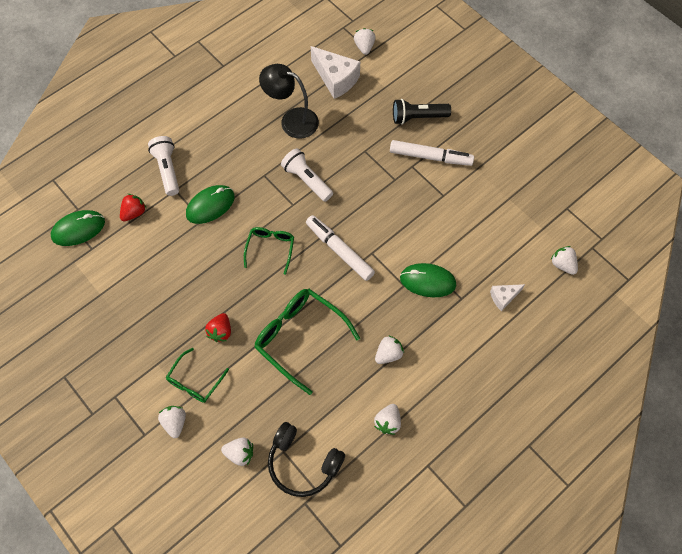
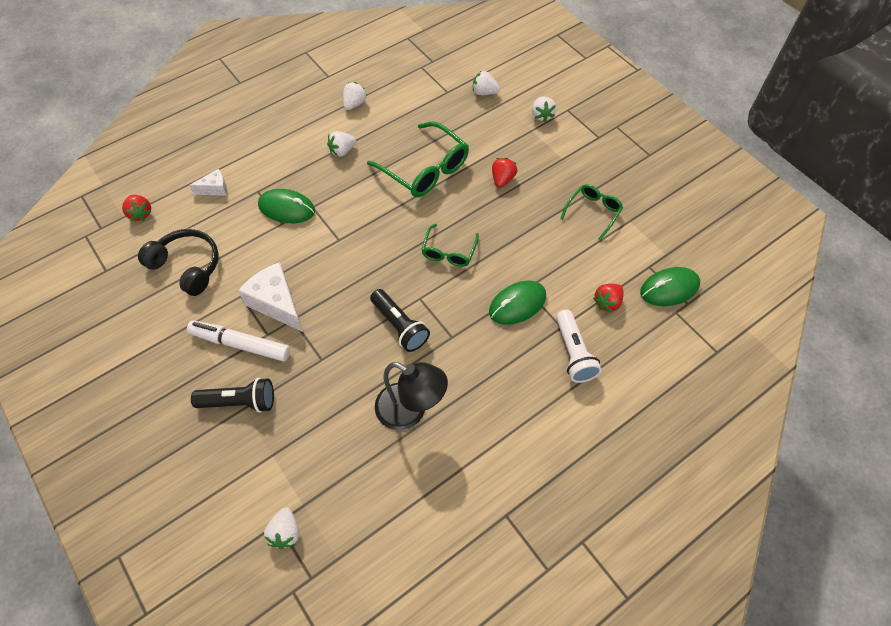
camera: 175 degrees left, 5 degrees down
green glasses [166,348,229,403] -> green glasses moved to [560,184,623,240]
black headphones [268,422,345,497] -> black headphones moved to [138,229,219,296]
white flashlight [281,148,333,202] -> black flashlight [370,289,430,352]
white marker [306,215,375,281] -> none
white cheese [311,46,360,99] -> white cheese moved to [238,262,303,332]
white strawberry [551,246,578,275] -> red strawberry [122,195,152,221]

